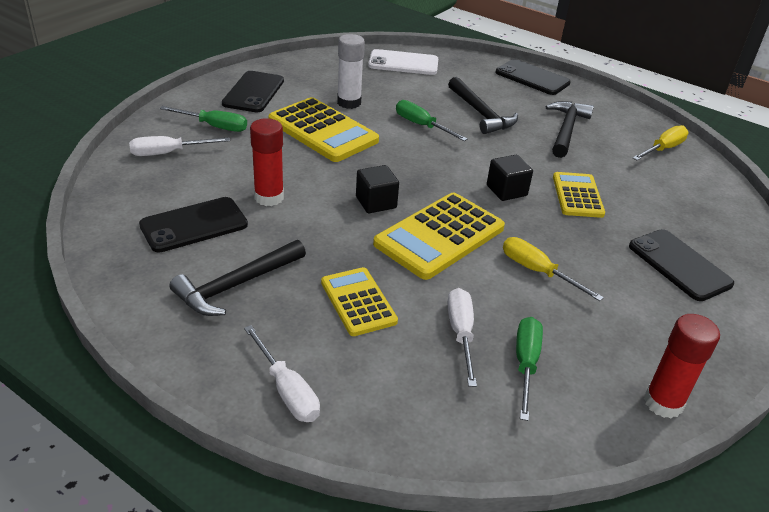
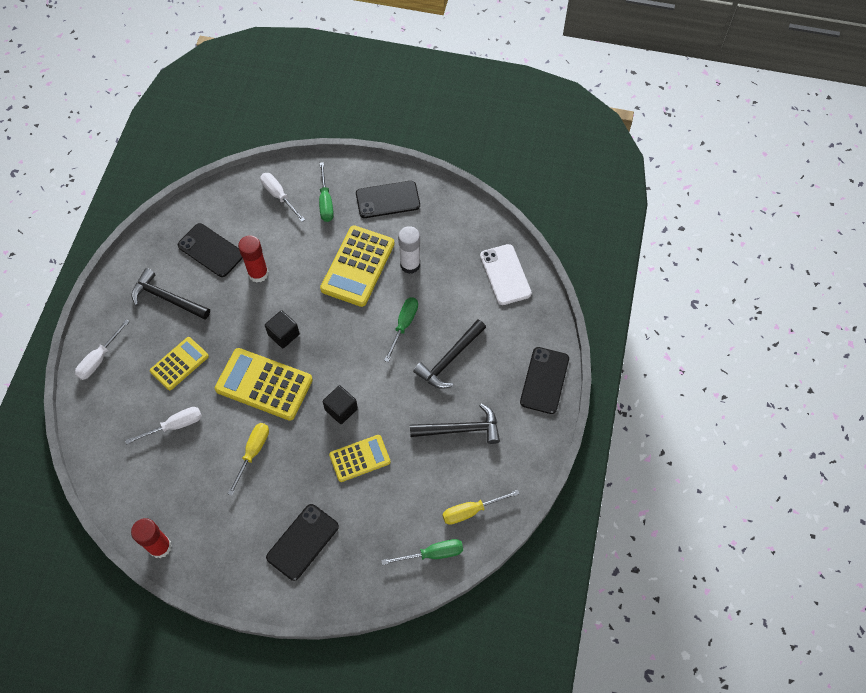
camera: 70 degrees right, 25 degrees up
green screwdriver [516,317,543,421] -> green screwdriver moved to [381,539,463,565]
yellow screwdriver [633,125,689,160] -> yellow screwdriver turned 135 degrees clockwise [442,490,520,525]

